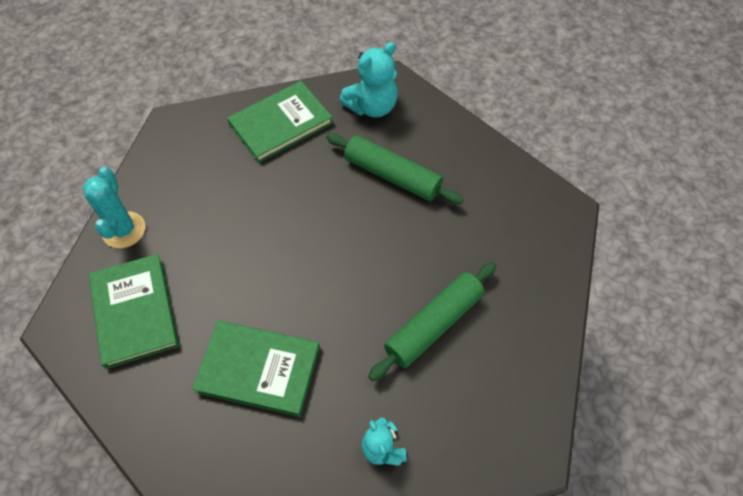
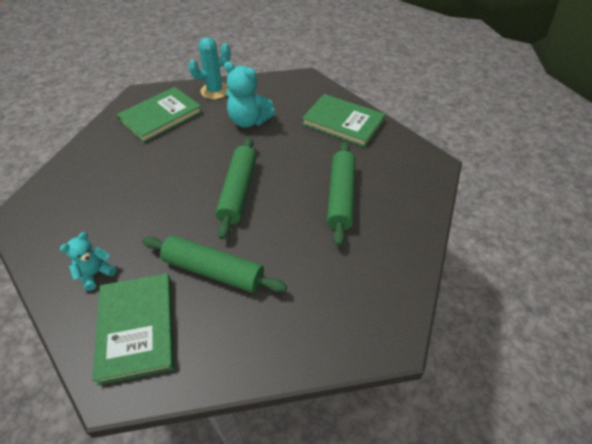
camera: 65 degrees right, 10 degrees down
green book [192,321,320,417] -> green book moved to [92,273,174,385]
turquoise teddy bear [339,42,398,118] -> turquoise teddy bear moved to [224,62,275,128]
none -> green rolling pin [215,137,257,239]

